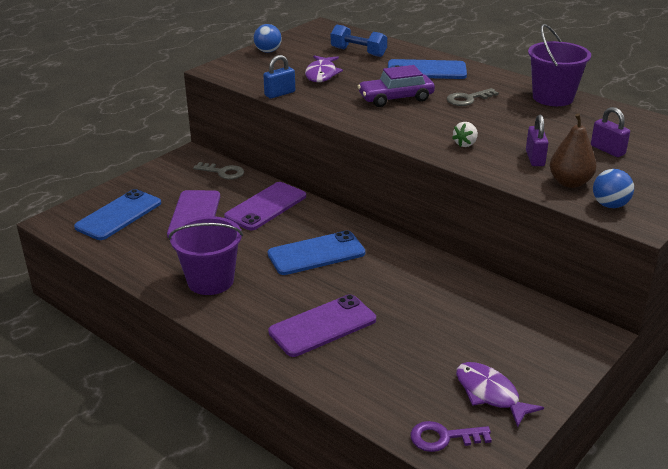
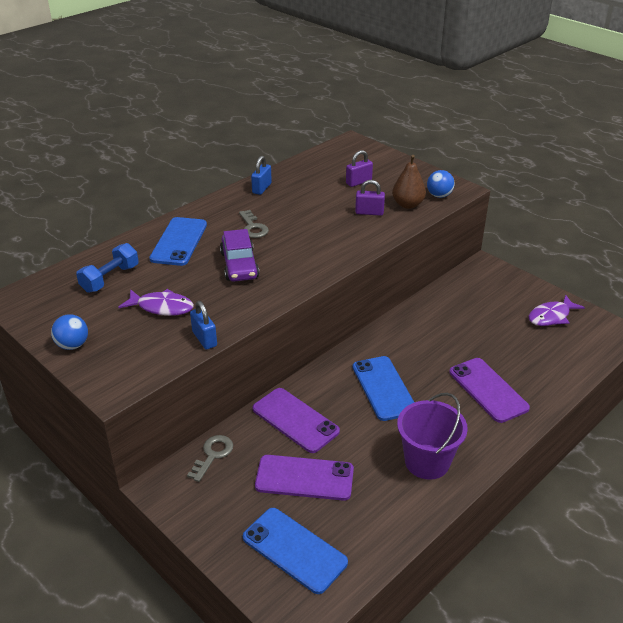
camera: 85 degrees left, 5 degrees up
purple key [411,421,492,452] -> none
white strawberry [452,122,478,147] -> none
purple bucket [528,24,591,106] -> blue padlock [251,156,272,195]

